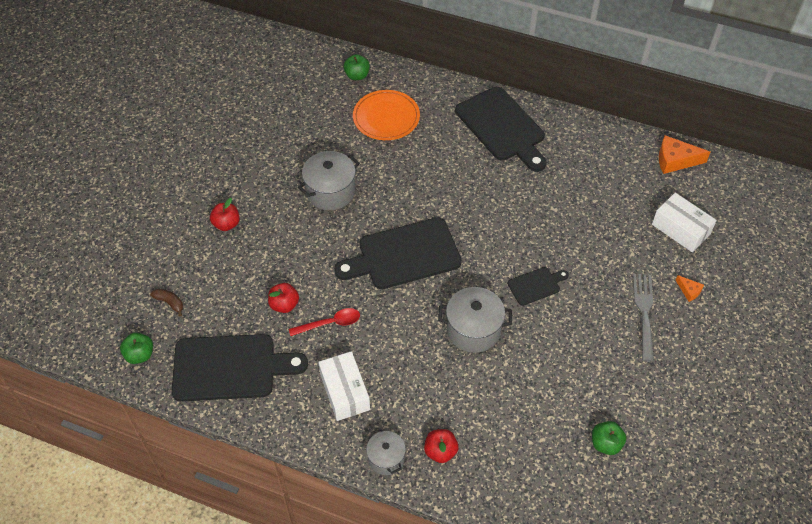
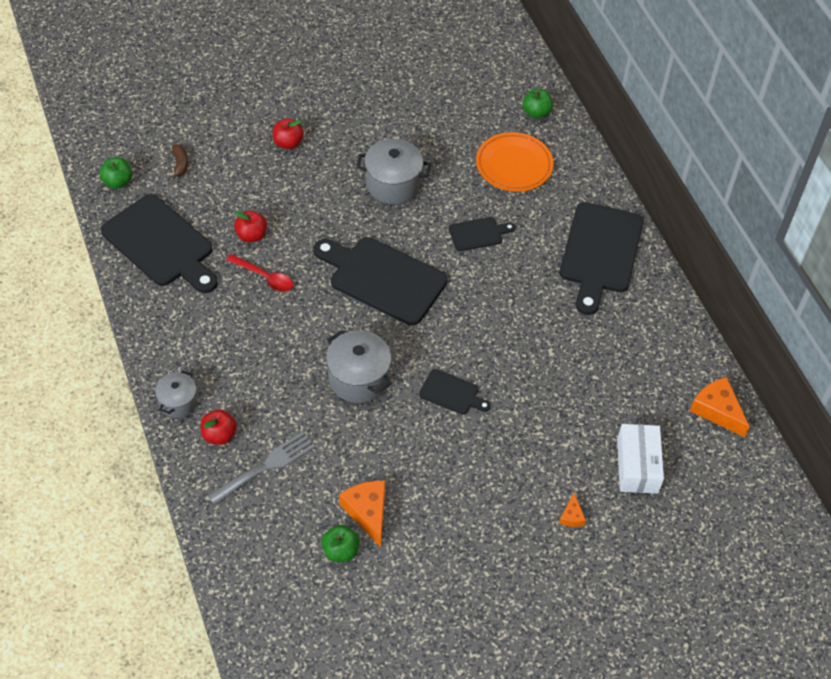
camera: 45 degrees right, 0 degrees up
white box [318,351,370,421] -> none
grey fork [633,274,654,361] -> grey fork moved to [207,432,316,505]
none -> orange cheese [339,481,386,547]
none -> black cutting board [449,217,515,251]

